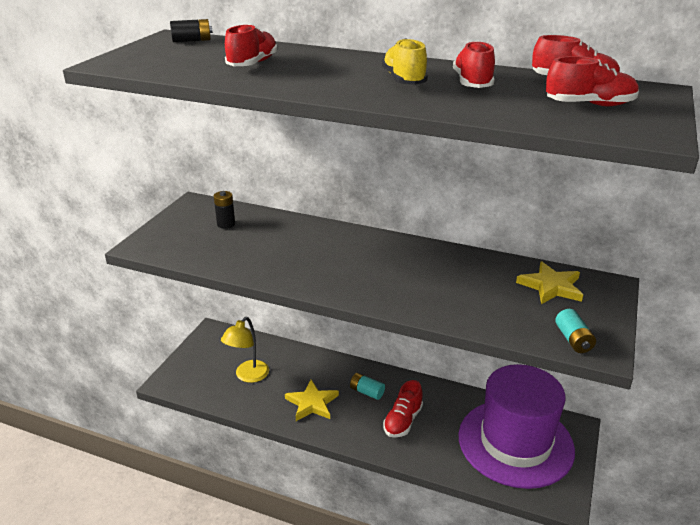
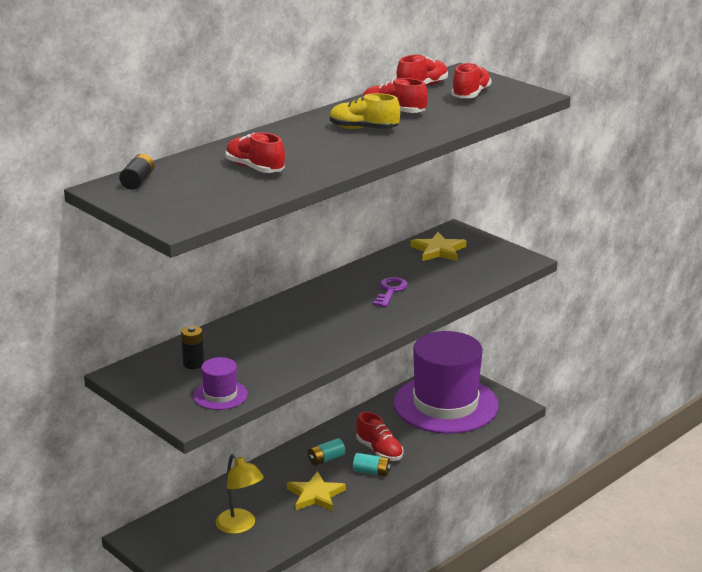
camera: 65 degrees left, 5 degrees down
turquoise battery [555,309,596,353] -> turquoise battery moved to [353,453,391,476]
none -> purple hat [193,357,248,410]
none -> purple key [373,277,408,307]

